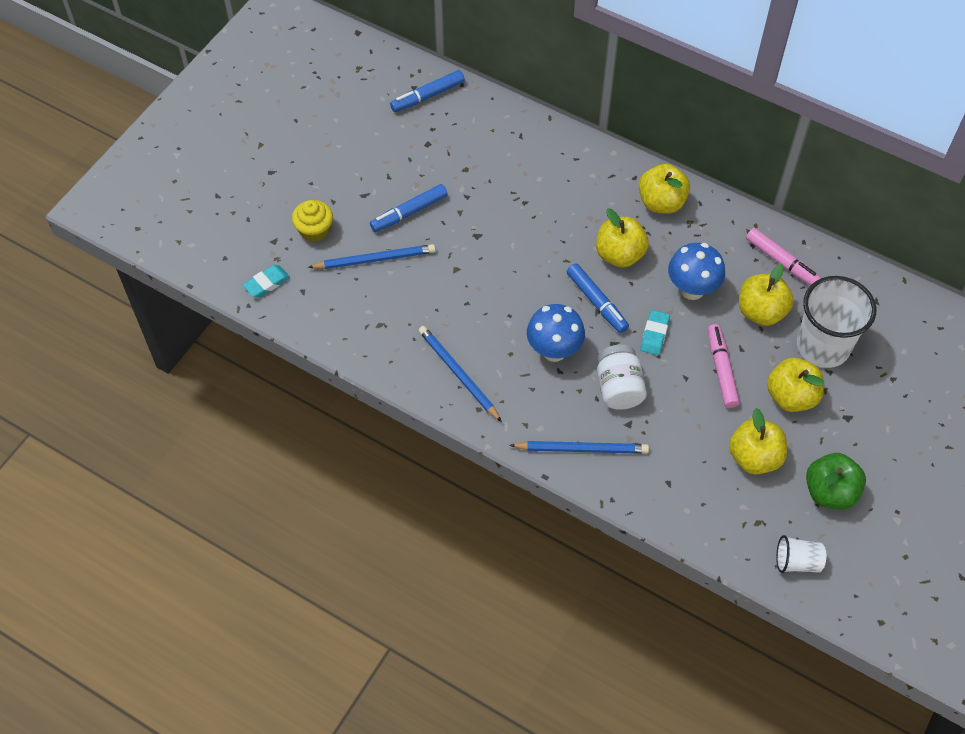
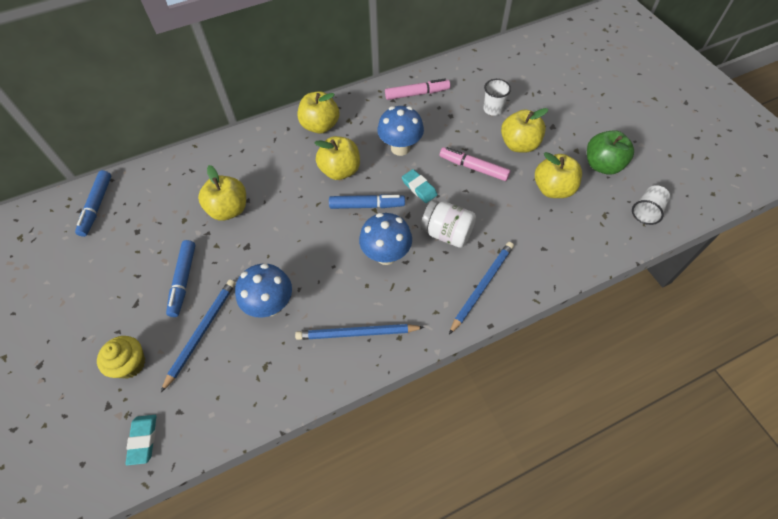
camera: 55 degrees left, 0 degrees up
yellow apple [739,264,794,326] -> yellow apple moved to [198,165,246,221]
white cup [797,276,876,368] -> white cup [483,79,511,116], size x0.49
none -> blue mushroom [235,263,292,318]

